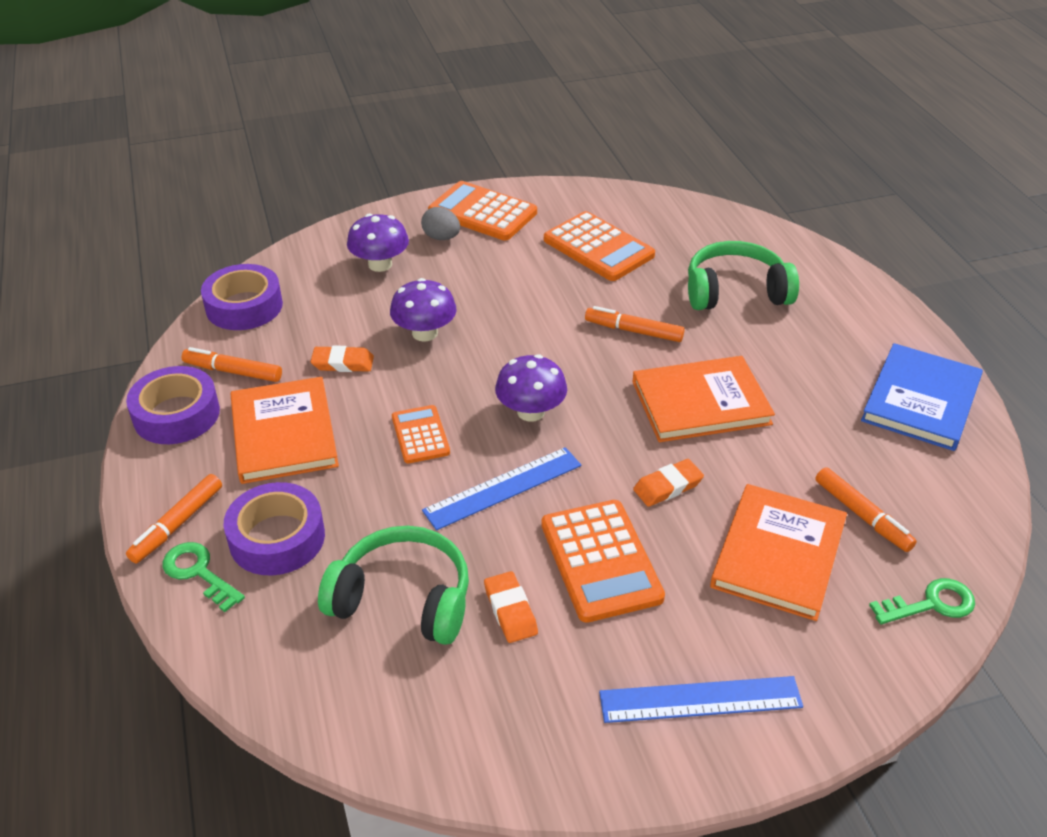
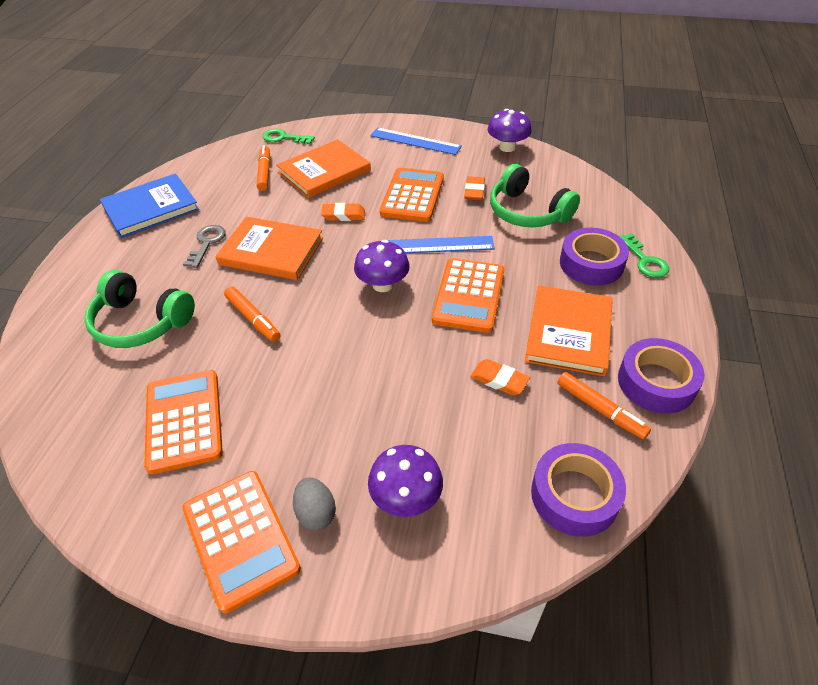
camera: 150 degrees left, 5 degrees up
orange marker [126,474,222,563] -> none
purple mushroom [390,278,457,341] -> purple mushroom moved to [488,109,532,152]
orange calculator [392,405,450,463] -> orange calculator [432,258,504,333], size x1.69
none -> grey key [183,225,226,268]

